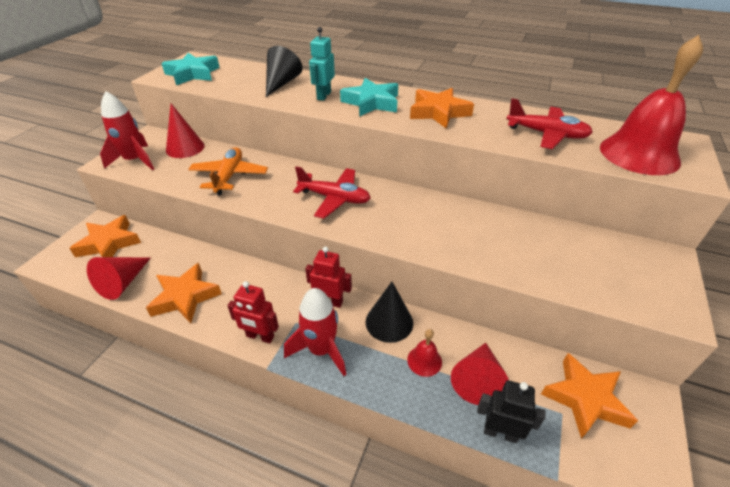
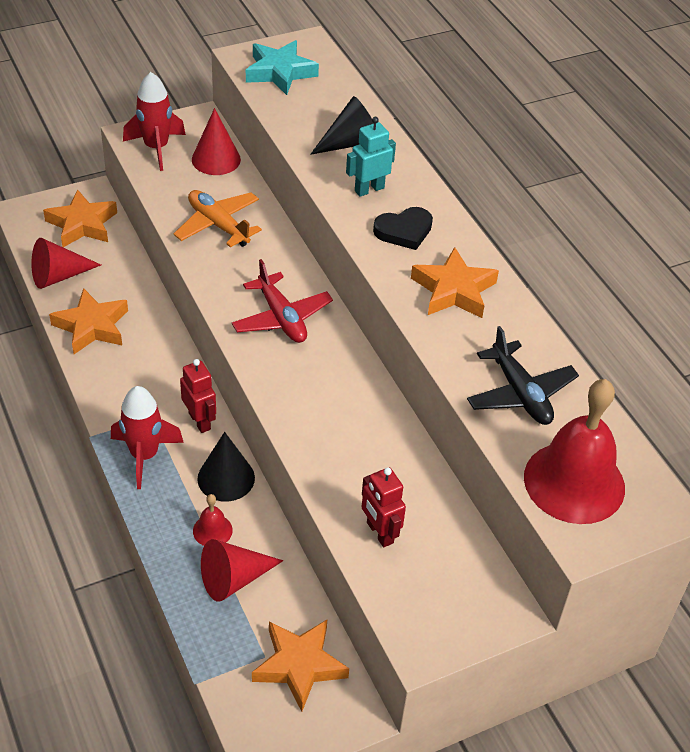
camera: 40 degrees right, 5 degrees up
orange plane [188,147,268,195] -> orange plane turned 90 degrees counterclockwise [174,190,262,248]
red robot [227,281,279,343] -> red robot moved to [362,467,406,547]
turquoise star [340,78,398,117] -> black heart [373,207,433,250]
black robot [477,380,545,443] -> none
red plane [507,98,593,149] -> black plane [467,326,579,425]

